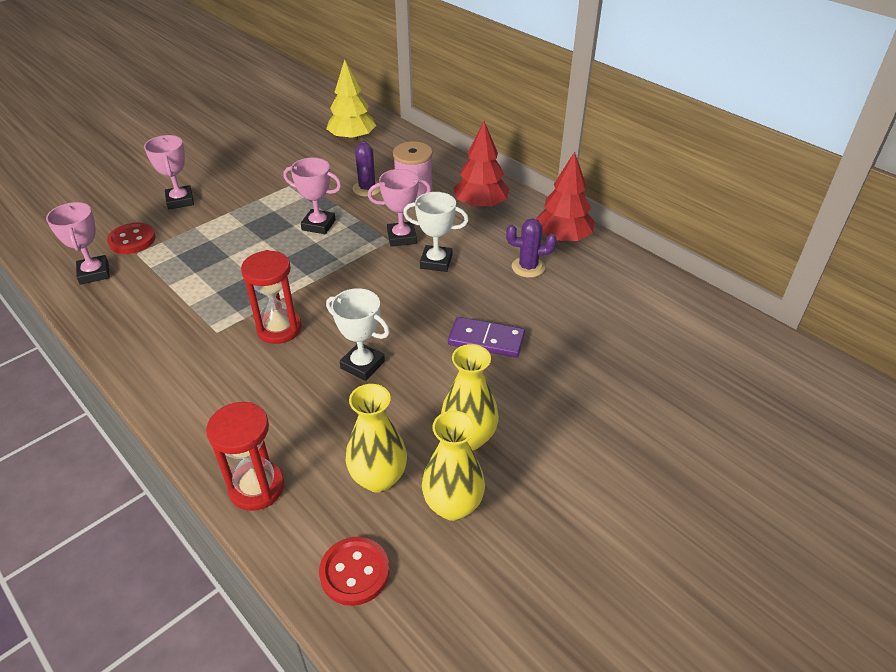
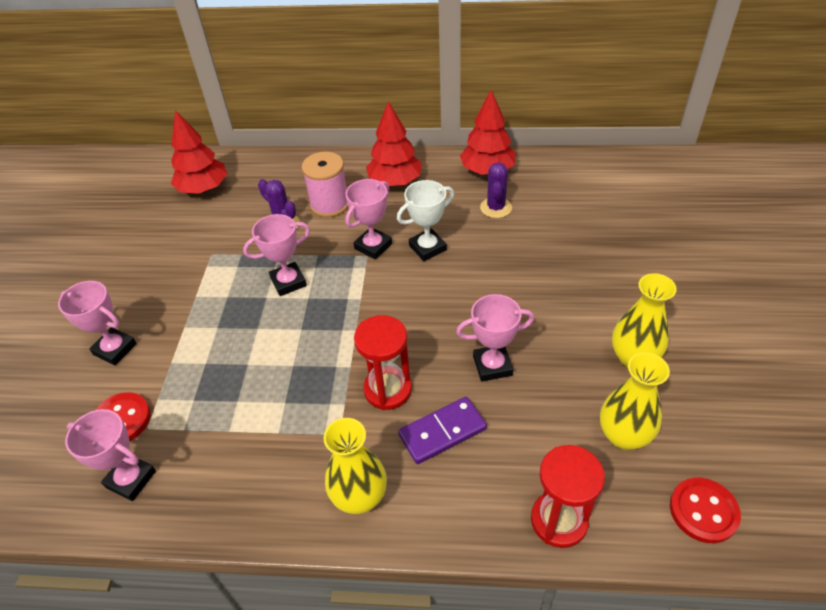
camera: 40 degrees left, 5 degrees up
yellow tree [326,59,376,142] -> red tree [171,110,227,194]
white trophy [326,288,390,381] -> pink trophy [456,294,534,382]
yellow vase [422,411,485,521] -> yellow vase moved to [323,418,387,514]
purple domino [448,317,525,358] -> purple domino moved to [398,397,487,464]
purple cactus [506,219,557,278] -> purple cactus turned 45 degrees counterclockwise [480,162,512,218]

